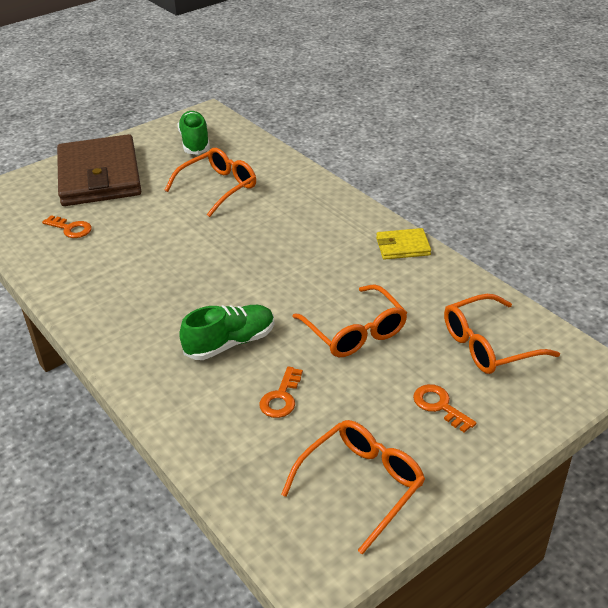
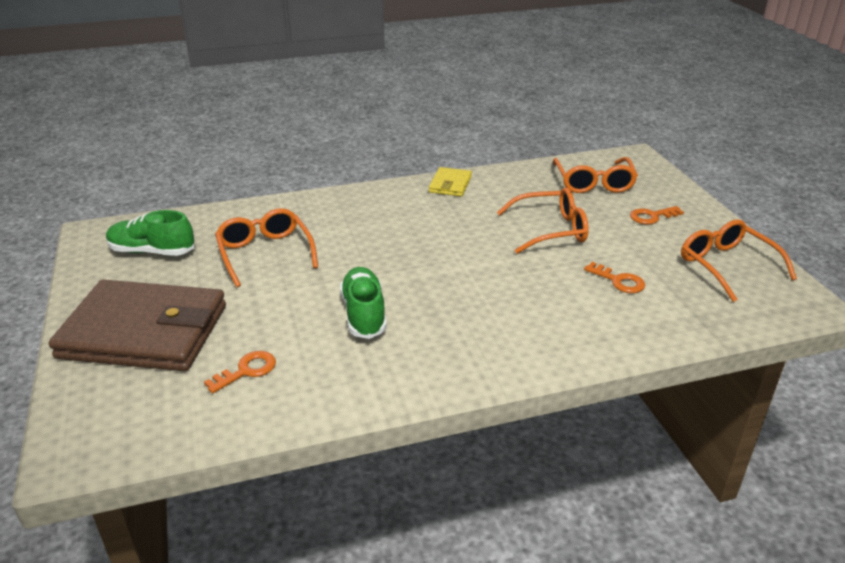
camera: 70 degrees left, 5 degrees down
green shoe [179,305,275,360] -> green shoe moved to [340,267,387,339]

